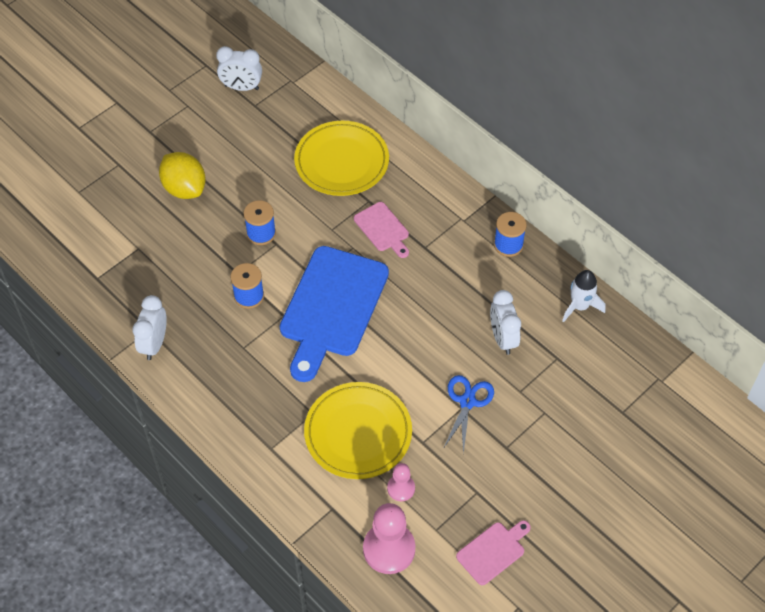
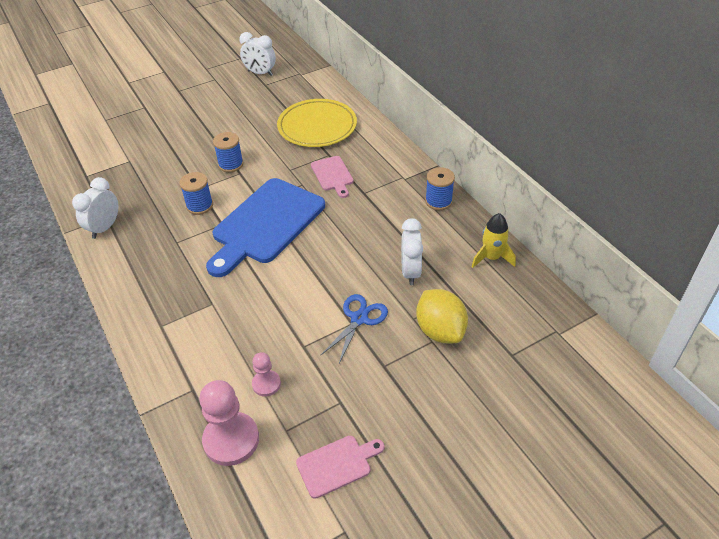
camera: 15 degrees right, 10 degrees down
yellow lemon [159,152,206,199] -> yellow lemon moved to [416,289,468,344]
yellow plate [304,382,412,479] -> none
white rocket [562,270,606,322] -> yellow rocket [472,213,516,268]

